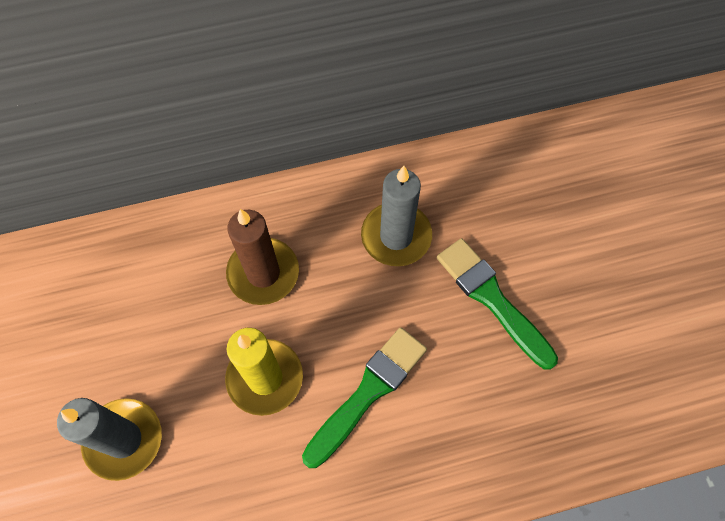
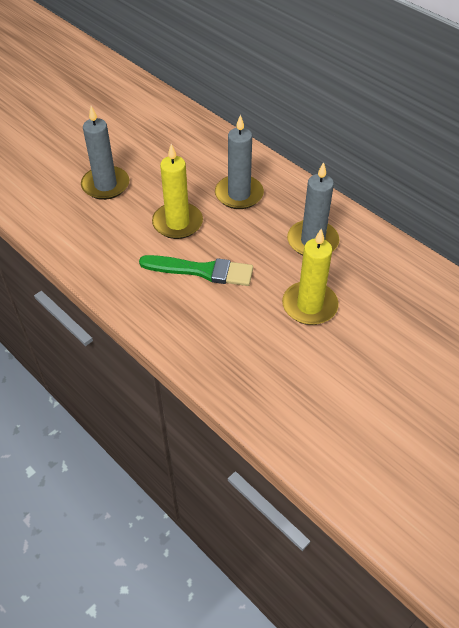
camera: 60 degrees right, 15 degrees down
brown candle [226,209,299,305] -> grey candle [215,115,264,209]
green brush [437,238,558,370] -> yellow candle [282,229,339,325]

